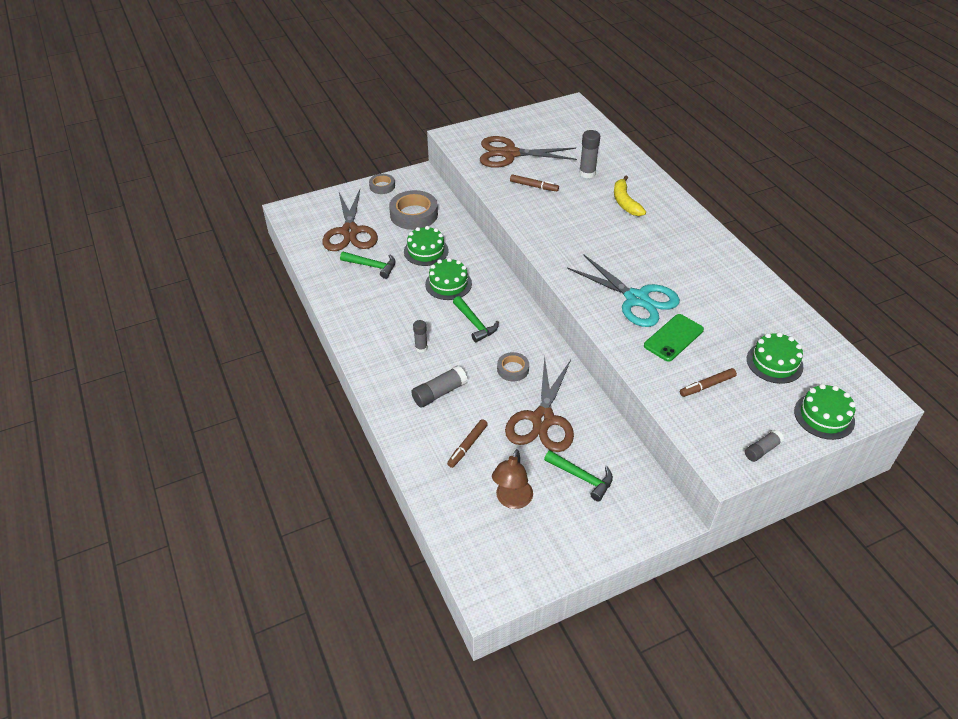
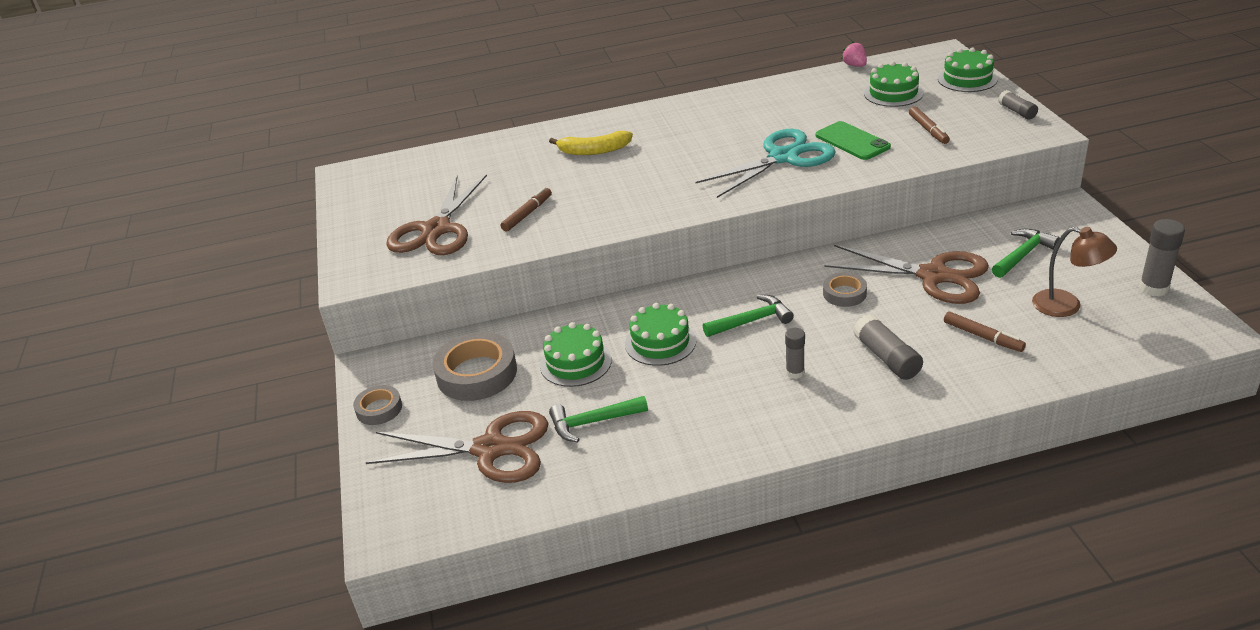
camera: 75 degrees left, 10 degrees down
green hammer [340,252,396,279] -> green hammer turned 135 degrees counterclockwise [549,396,648,442]
grey glue stick [579,130,600,178] -> grey glue stick moved to [1139,219,1185,297]
none -> pink strawberry [841,42,867,67]

